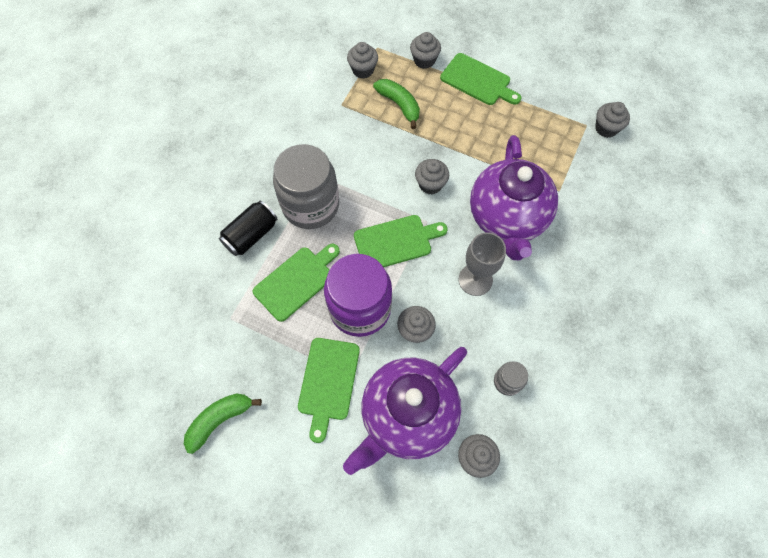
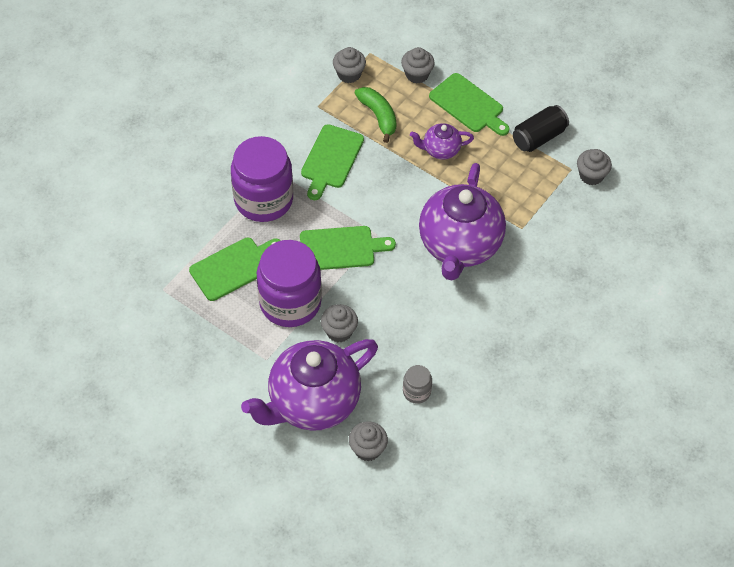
camera: 10 degrees right, 10 degrees down
green banana [184,394,262,454] -> none
black can [219,201,278,256] -> black can moved to [513,105,569,152]
grey jar [273,144,339,229] -> purple jar [231,136,293,222]
green cutting board [298,338,360,443] -> green cutting board moved to [301,124,364,200]
grey cupcake [415,159,449,194] -> none
grey goblet [459,232,506,296] -> none
none -> purple teapot [410,123,474,159]

